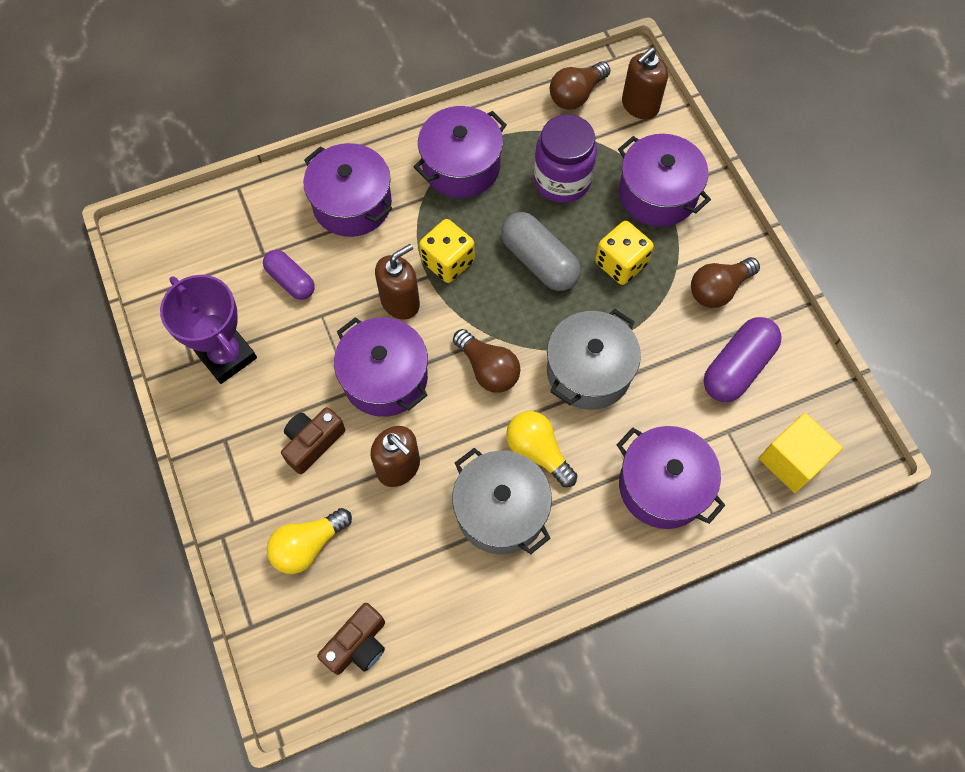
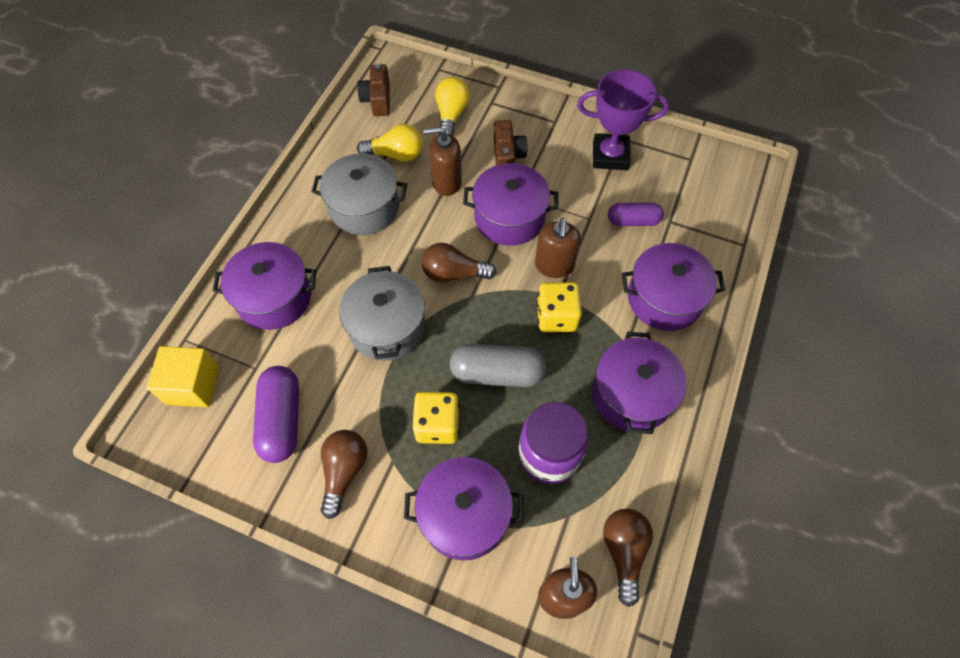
camera: 135 degrees right, 5 degrees down
yellow light bulb [506,411,577,487] -> yellow light bulb moved to [357,124,423,162]

